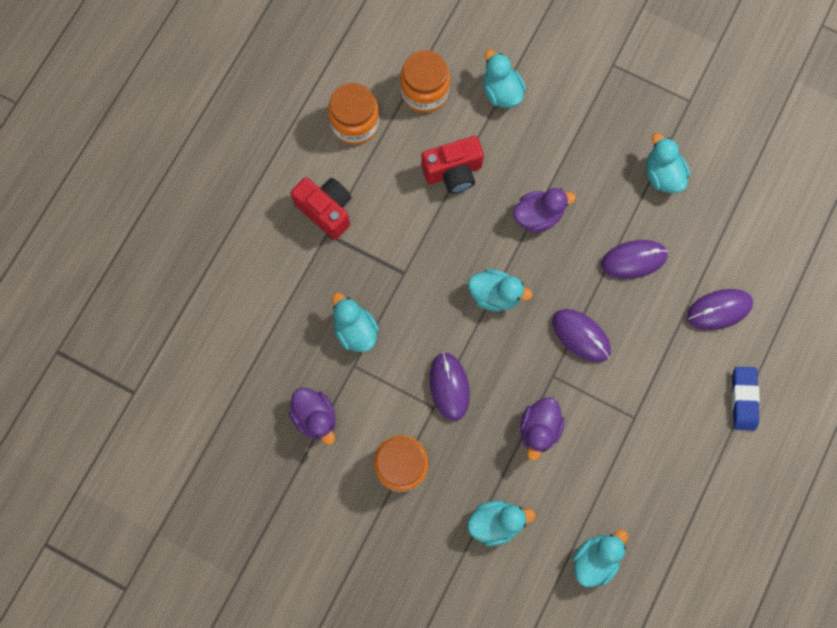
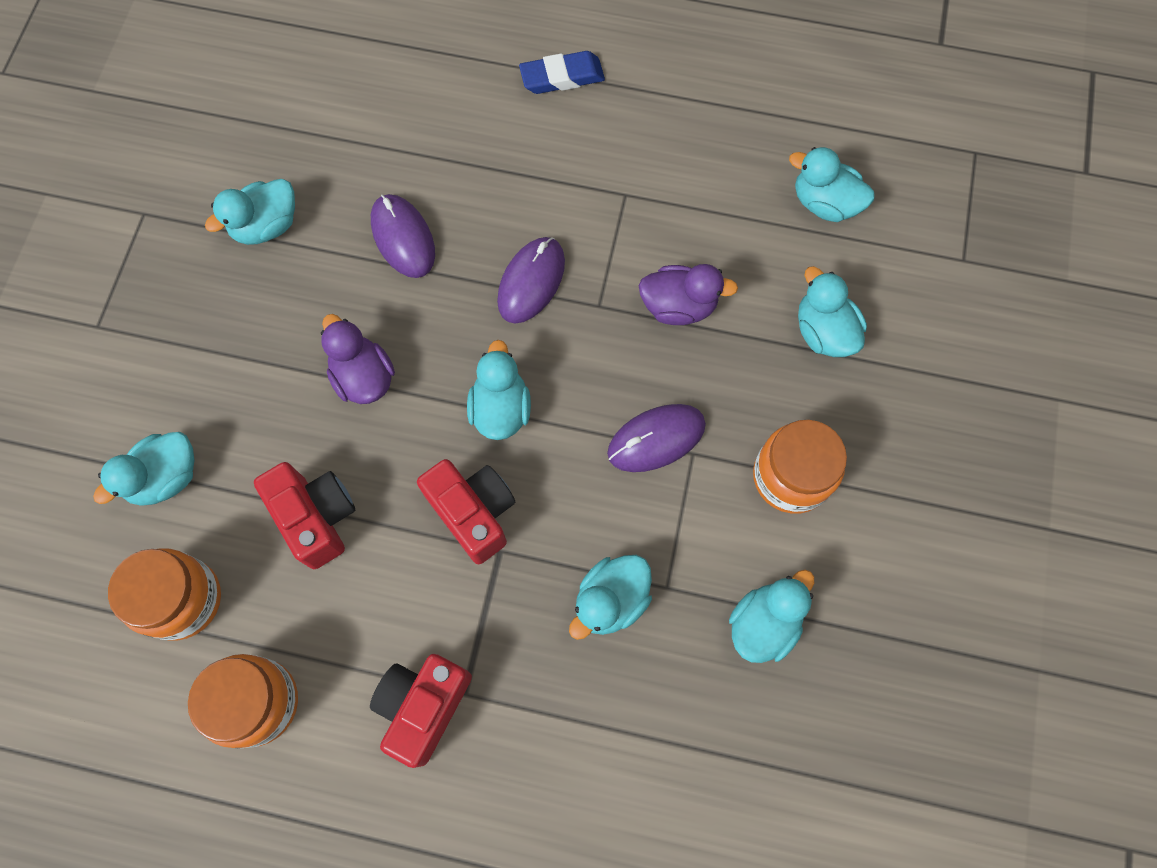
camera: 105 degrees left, 5 degrees down
purple duck [289,387,336,445] -> turquoise duck [729,569,814,663]
purple mouse [687,289,753,330] -> none
none -> red camera [417,459,515,564]

